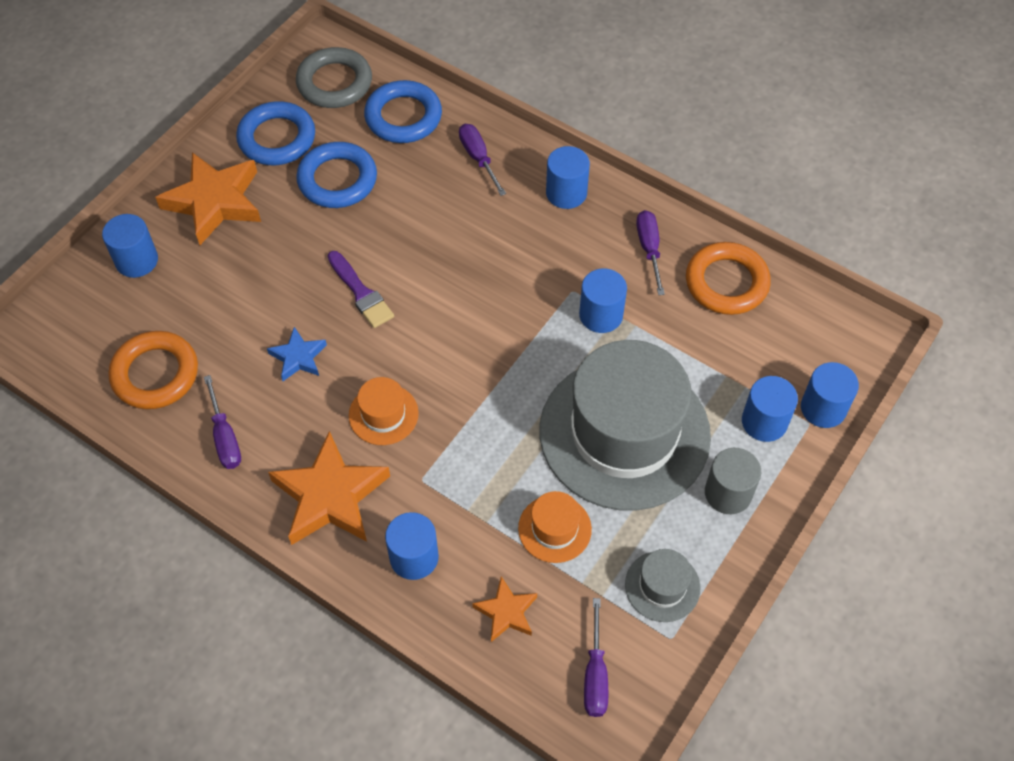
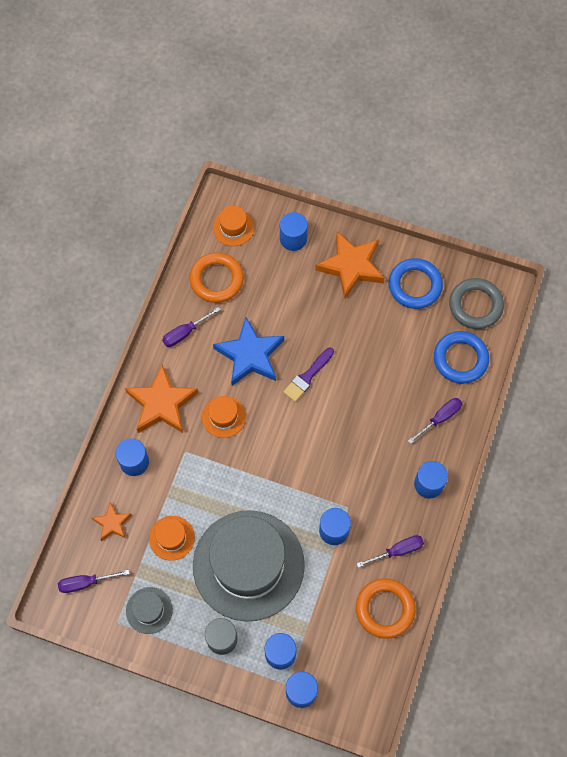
camera: 75 degrees right, 10 degrees up
blue star [267,327,327,381] -> blue star [213,317,284,386], size x1.91
blue ring [296,142,377,208] -> none
none -> orange hat [213,206,254,246]

